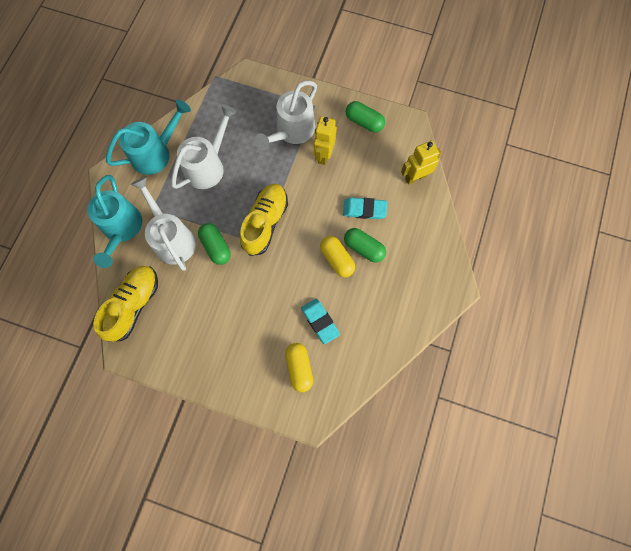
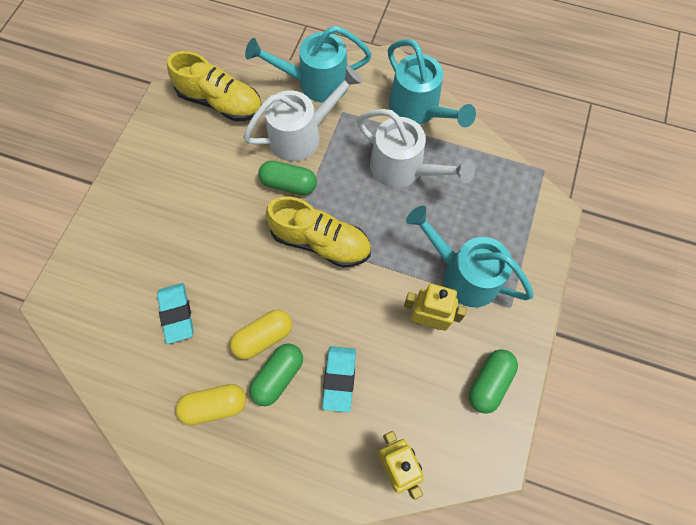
camera: 90 degrees right, 5 degrees down
green capsule [198,223,231,265] -> green capsule turned 45 degrees clockwise [258,160,317,195]
white watering can [255,80,317,151] -> turquoise watering can [406,206,534,307]
yellow capsule [285,343,313,392] -> yellow capsule moved to [176,384,246,425]
turquoise eraser [301,299,340,344] -> turquoise eraser turned 75 degrees counterclockwise [157,283,194,344]

